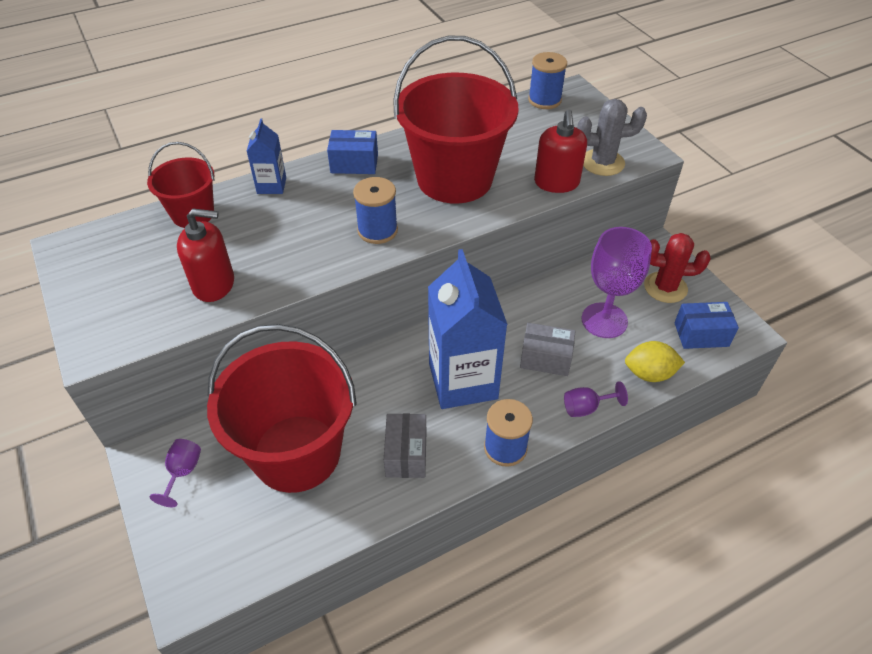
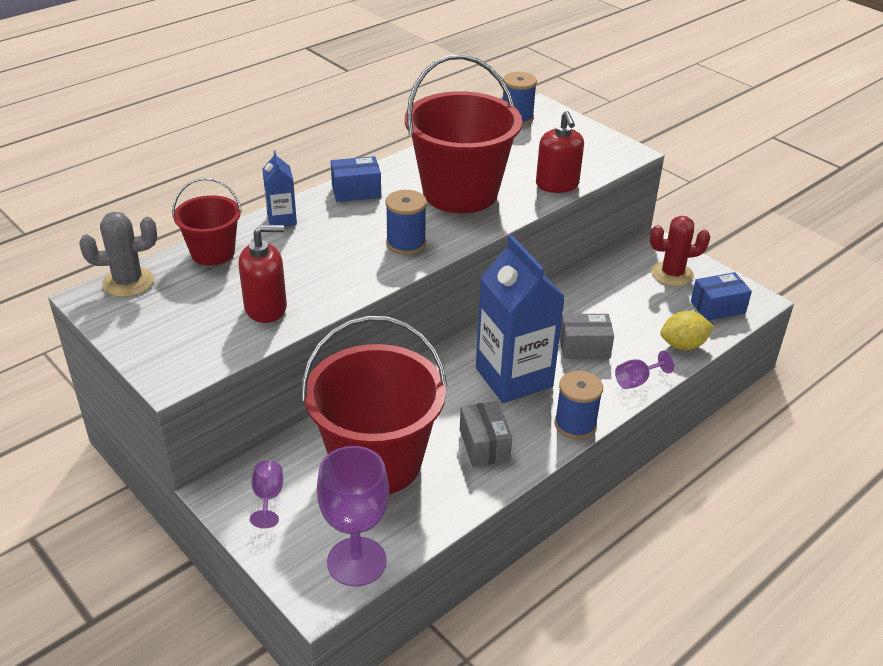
camera: 15 degrees left, 10 degrees down
grey cactus [577,99,647,176] -> grey cactus moved to [79,212,157,297]
purple goblet [581,227,652,338] -> purple goblet moved to [317,446,389,587]

